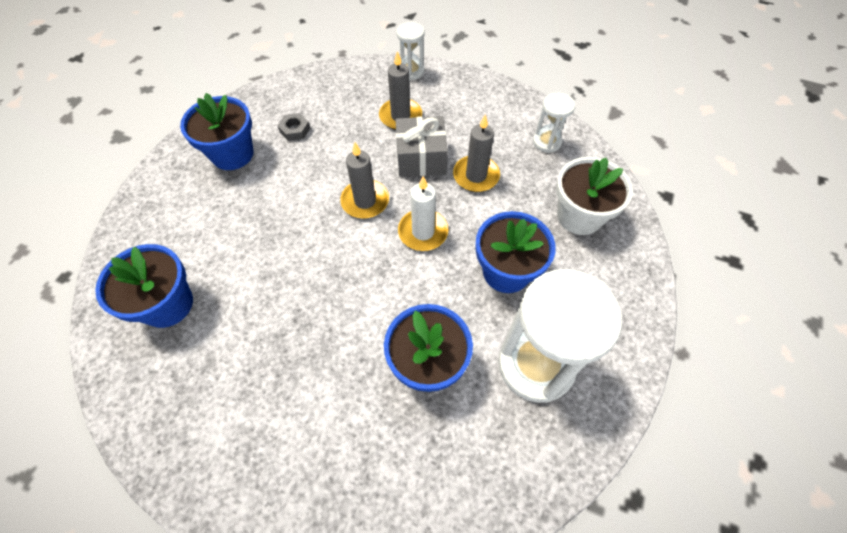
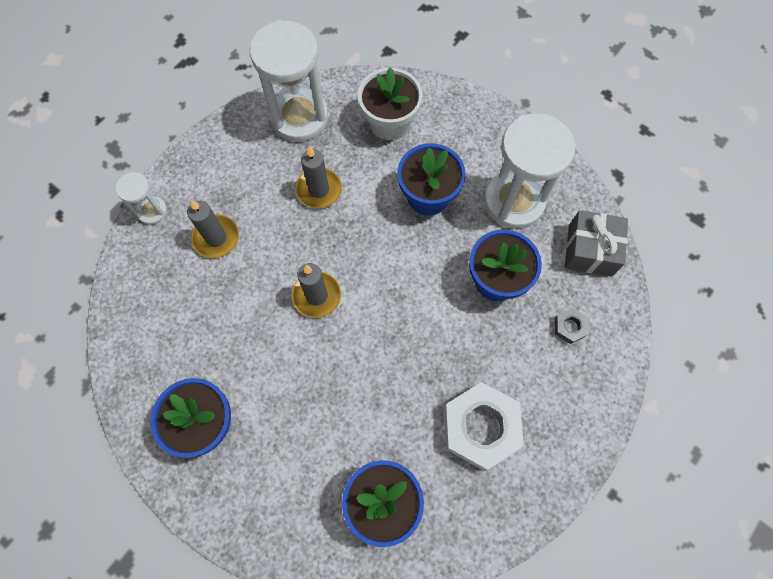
camera: 75 degrees left, 10 degrees up
grey nut [277,113,310,141] -> grey nut moved to [555,308,589,344]
grey gift [395,116,448,177] -> grey gift moved to [565,210,628,277]
white candle [398,176,449,251] -> none
white hourglass [533,93,575,153] -> white hourglass [250,20,328,142], size x2.04
none -> white nut [444,382,524,471]

